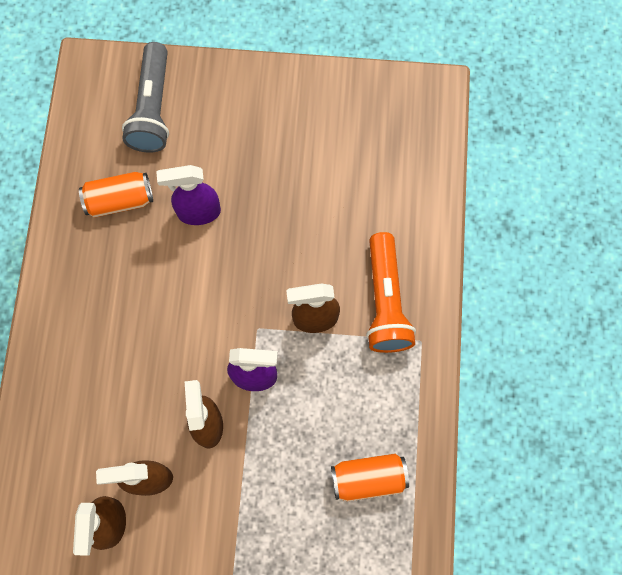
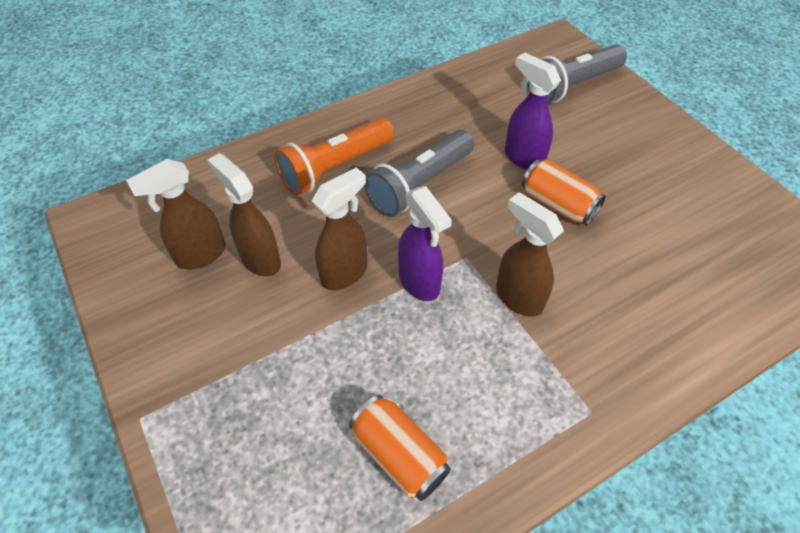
camera: 55 degrees right, 20 degrees down
orange can [79,172,153,218] -> orange can moved to [522,159,606,226]
orange flashlight [366,232,416,353] -> orange flashlight moved to [274,118,394,195]
none -> grey flashlight [364,130,474,217]

